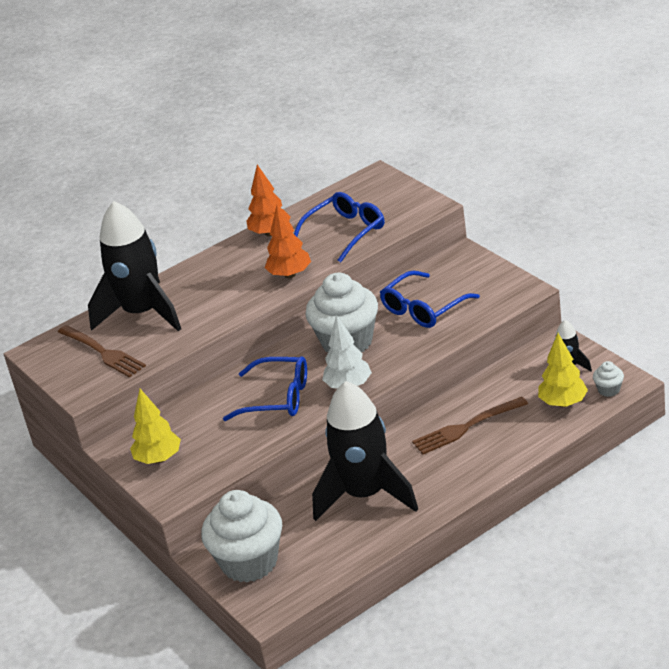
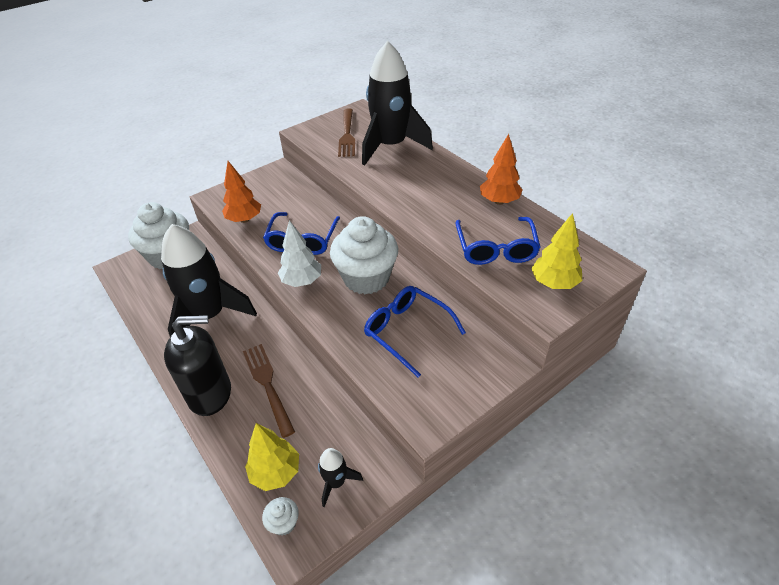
camera: 85 degrees right, 10 degrees up
brown fork [58,325,146,377] -> brown fork turned 45 degrees counterclockwise [338,108,355,157]
yellow tree [130,389,181,464] -> yellow tree moved to [531,213,582,289]
orange tree [265,205,311,278] -> orange tree moved to [222,161,261,223]
blue glasses [294,192,385,262] -> blue glasses turned 45 degrees clockwise [456,217,540,265]
none -> black soap dispenser [164,315,231,416]

